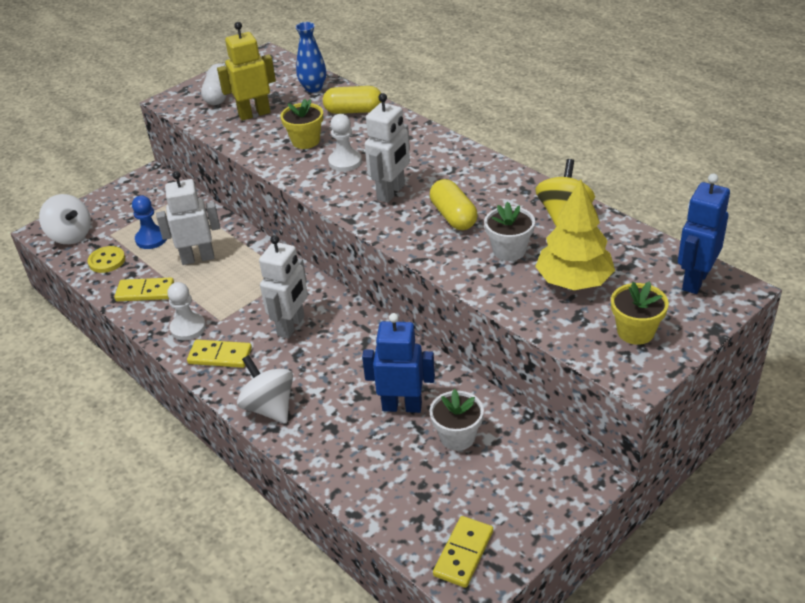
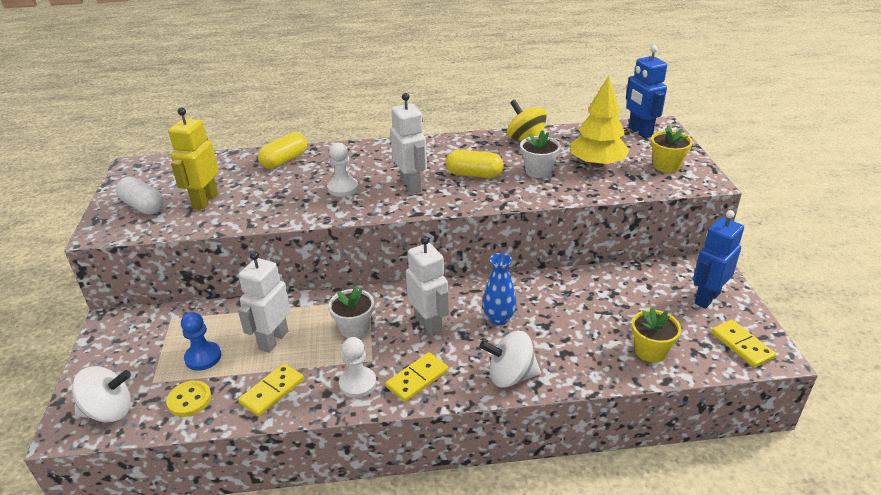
camera: 55 degrees left, 5 degrees down
yellow flower pot [280,99,323,149] -> yellow flower pot moved to [631,307,681,362]
blue vase [296,22,326,93] -> blue vase moved to [482,253,516,326]
blue robot [362,313,435,413] -> blue robot moved to [693,210,744,309]
white flower pot [430,389,484,451] -> white flower pot moved to [328,287,374,338]

